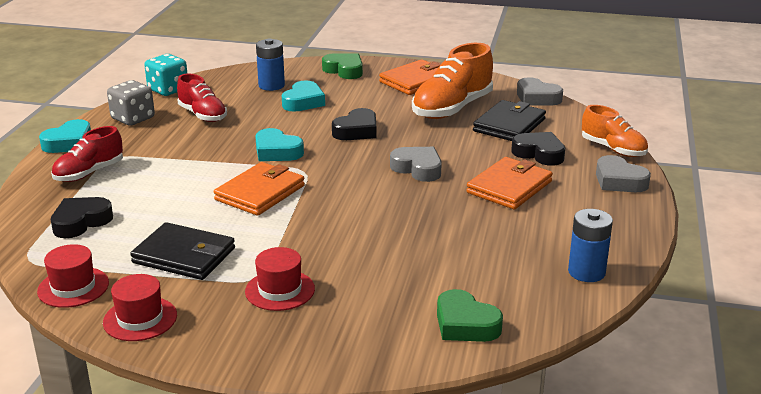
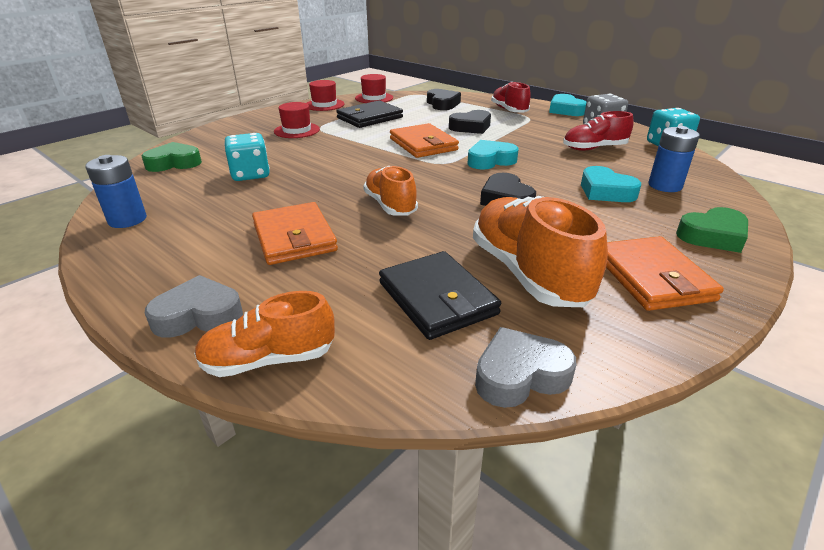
camera: 120 degrees right, 5 degrees up
grey heart [390,147,442,182] -> orange shoe [363,166,418,216]
black heart [511,132,565,166] -> black heart moved to [449,110,491,134]
none -> turquoise dice [224,133,270,181]

